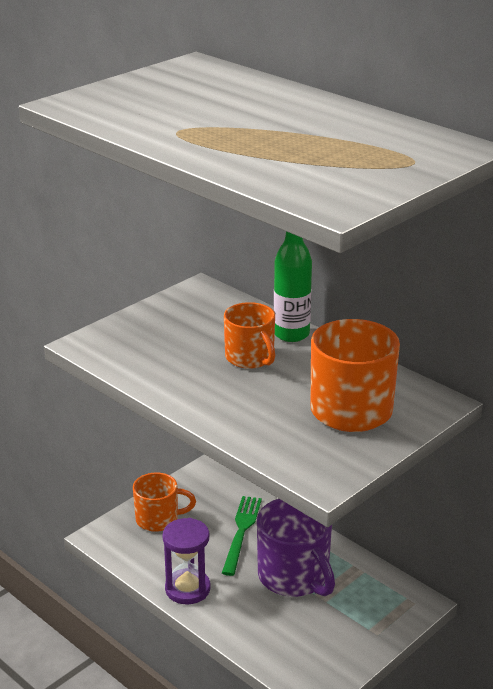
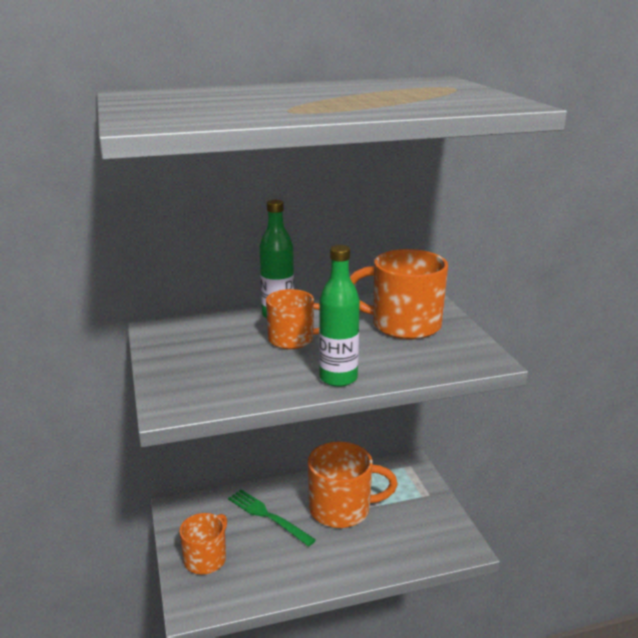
camera: 60 degrees left, 5 degrees down
purple hourglass [163,518,210,604] -> none
purple mug [257,499,335,597] -> orange mug [308,442,398,528]
none -> green bottle [319,245,360,387]

